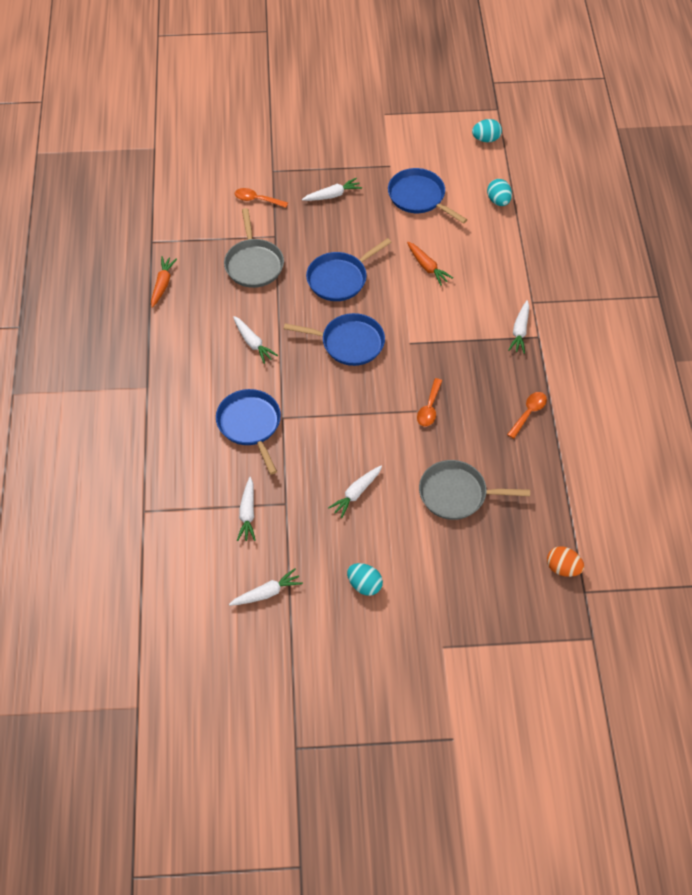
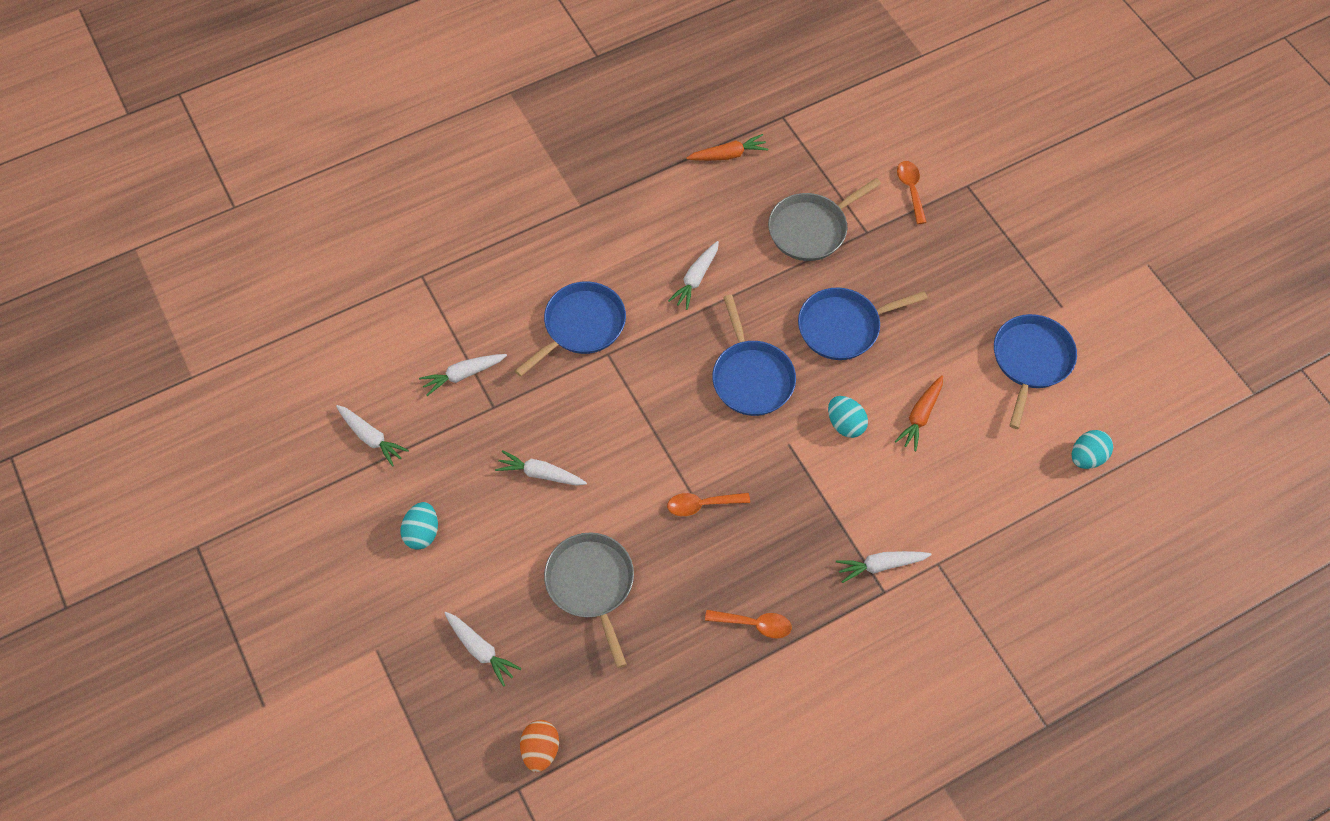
camera: 65 degrees right, 5 degrees up
white carrot [302,178,362,201] -> white carrot moved to [445,612,521,687]
blue pan [306,238,392,301] -> blue pan turned 45 degrees counterclockwise [798,288,928,360]
turquoise egg [472,119,502,142] -> turquoise egg moved to [828,396,868,438]

